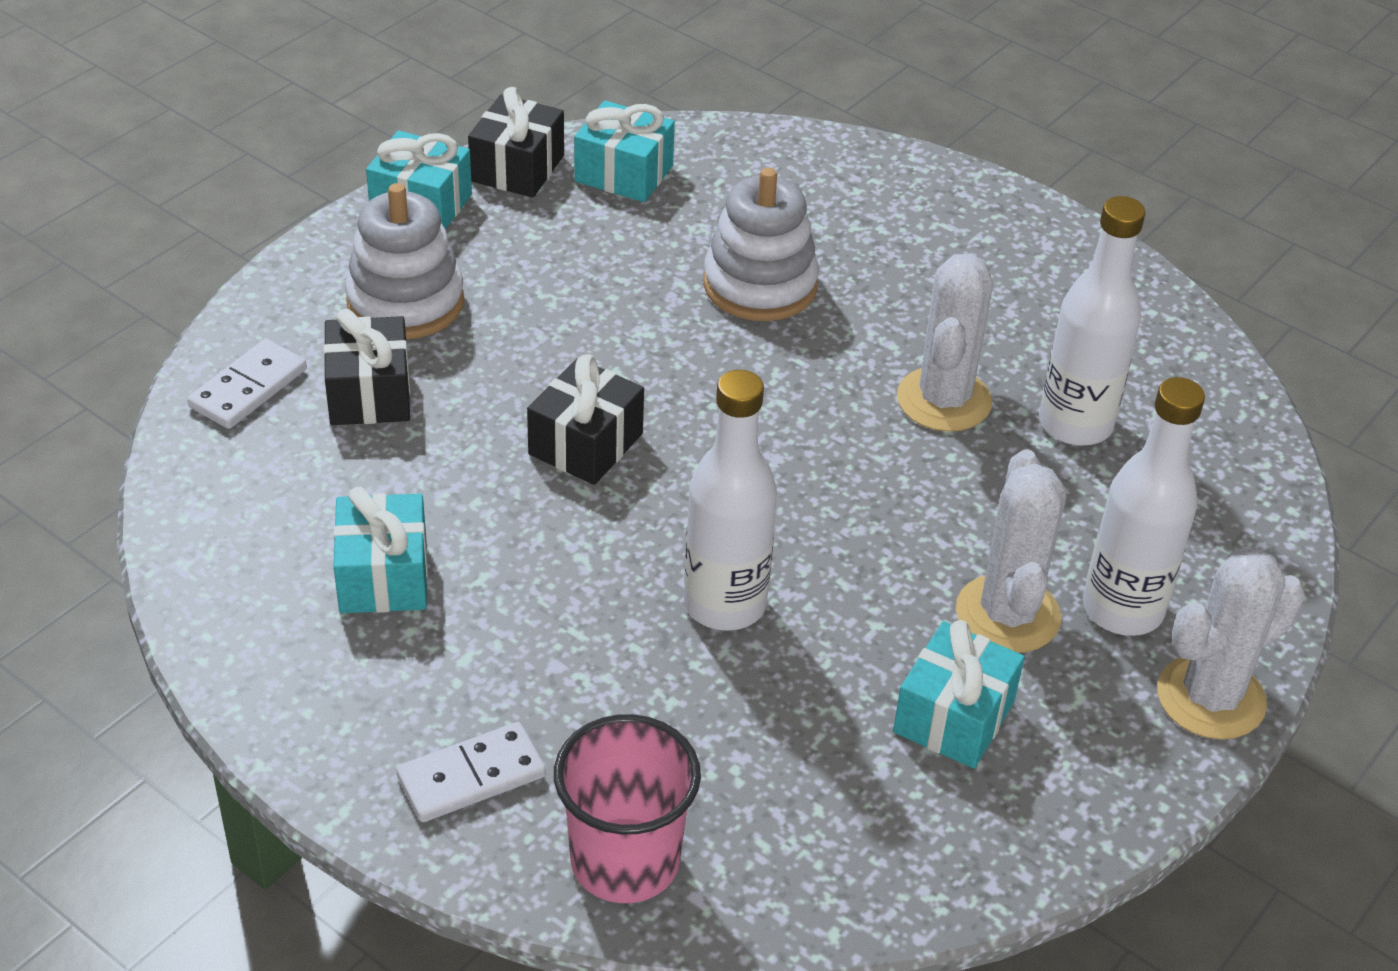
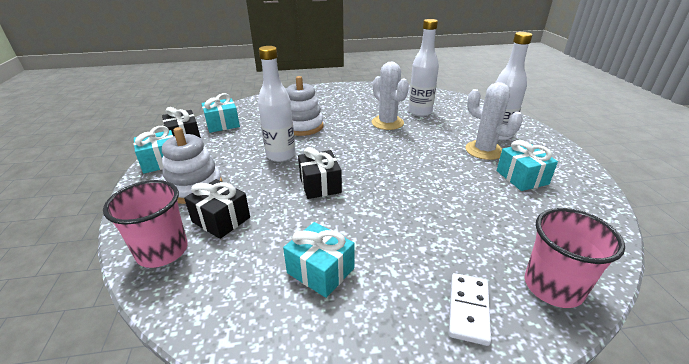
camera: 45 degrees left, 10 degrees down
white domino [187,339,307,429] -> pink cup [103,180,188,268]
white bottle [684,370,777,631] -> white bottle moved to [258,46,296,162]
white cactus [1157,547,1305,740] -> none

